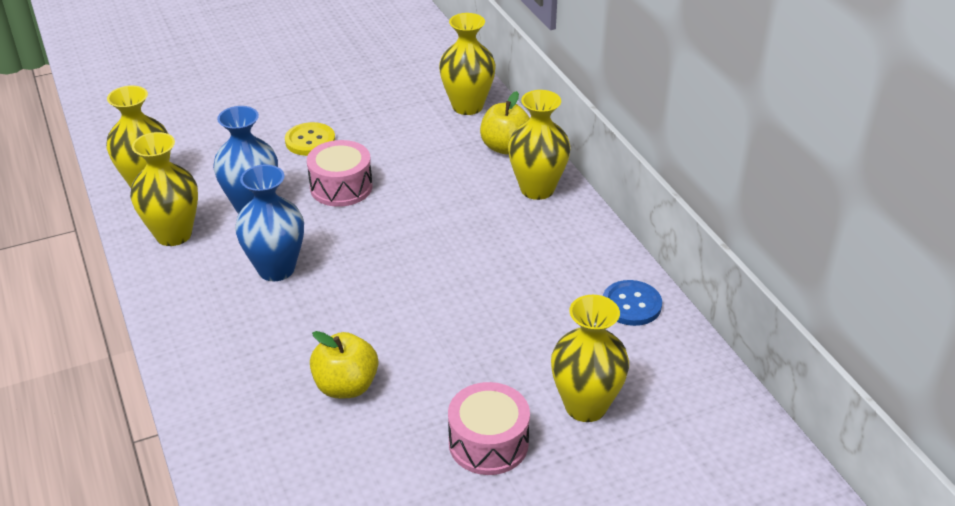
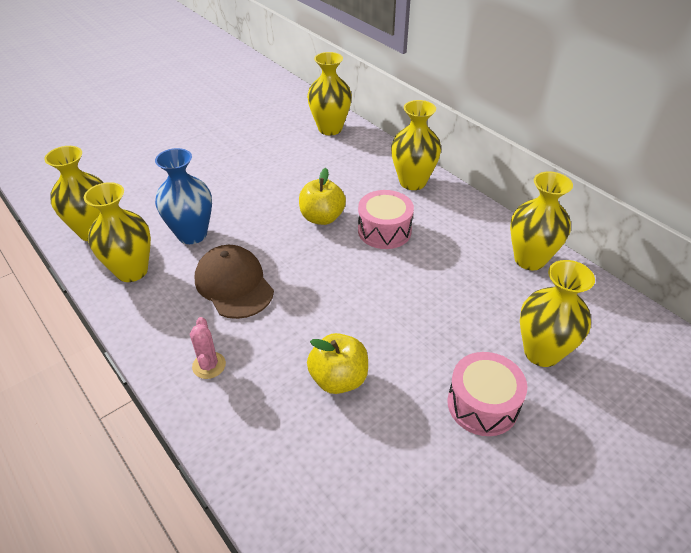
camera: 15 degrees left, 5 degrees up
blue vase [235,165,304,281] -> brown cap [195,245,274,319]
yellow button [285,122,335,156] -> none
pink drum [307,140,372,207] -> pink drum moved to [358,190,414,249]
yellow apple [480,91,530,155] -> yellow apple moved to [299,168,346,225]
blue button [603,280,662,326] -> yellow vase [510,171,573,270]
none -> pink cactus [190,317,226,379]

